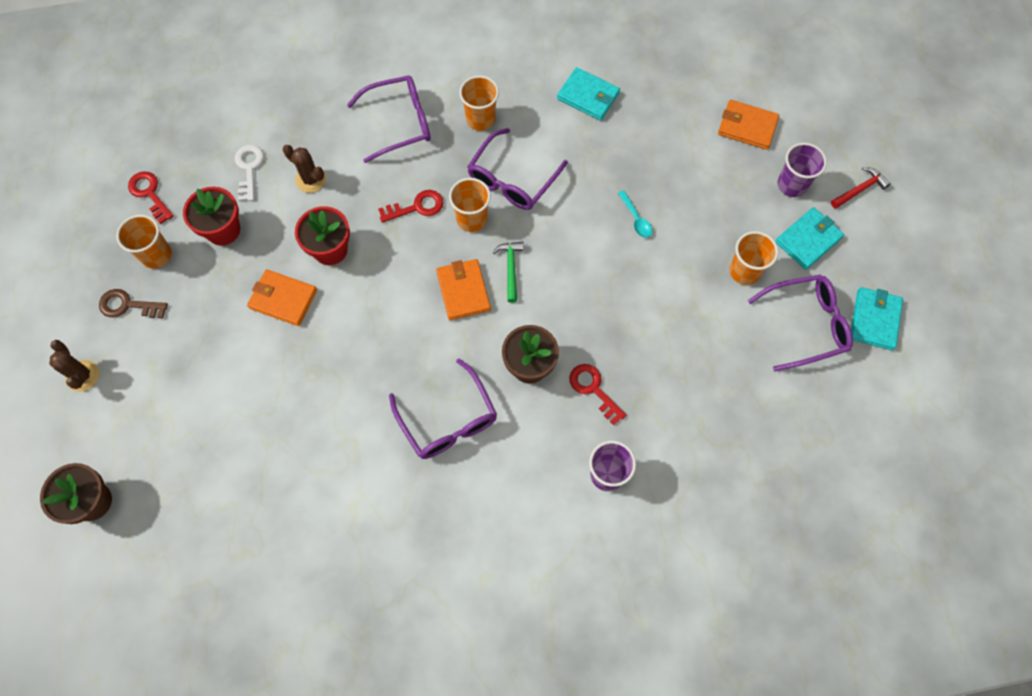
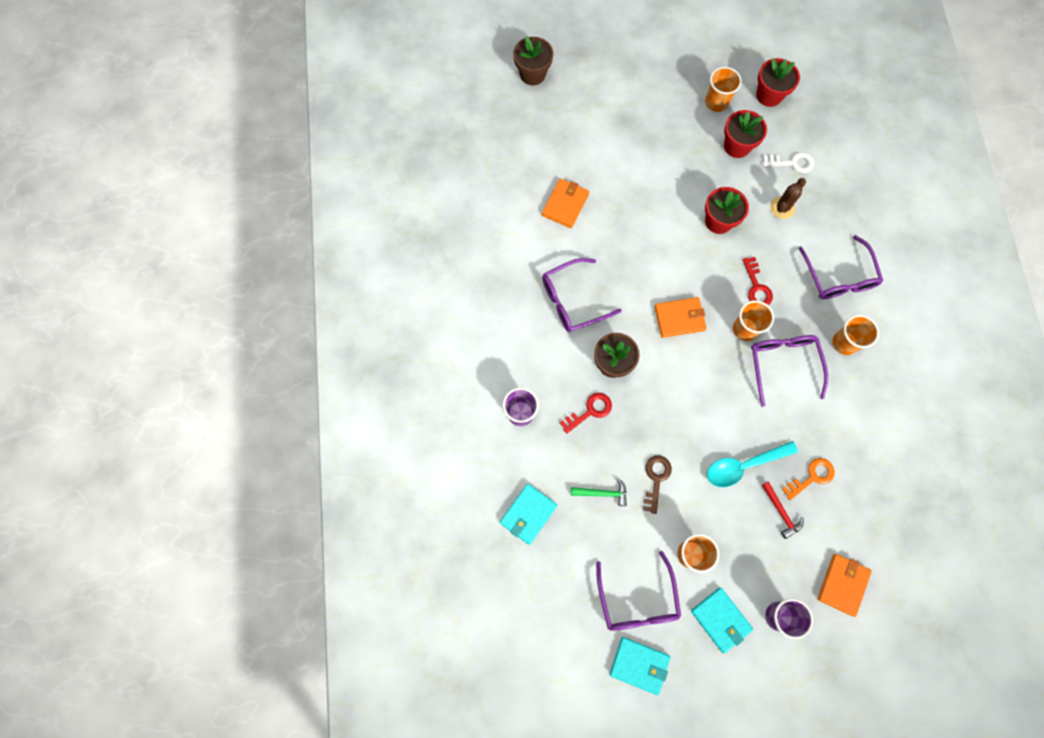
camera: 95 degrees right, 5 degrees up
brown cactus [49,340,99,392] -> none
brown key [99,289,168,318] -> brown key moved to [643,455,672,514]
red key [128,171,174,224] -> red flower pot [756,58,800,107]
orange wallet [247,269,317,326] -> orange wallet moved to [542,179,589,228]
purple glasses [467,128,568,210] -> purple glasses turned 45 degrees clockwise [751,335,828,407]
green hammer [492,241,524,303] -> green hammer moved to [571,478,627,506]
turquoise wallet [557,67,620,120] -> turquoise wallet moved to [500,484,557,545]
turquoise spoon [618,190,652,238] -> turquoise spoon [707,441,798,487], size x1.90
red hammer [831,167,891,209] -> red hammer moved to [762,481,804,539]
none -> orange key [782,458,835,500]

